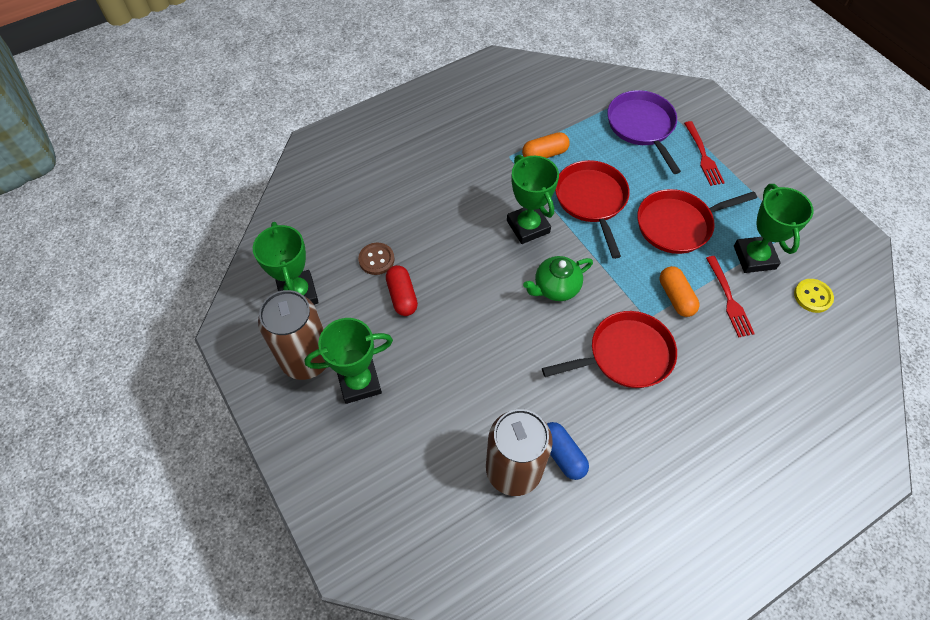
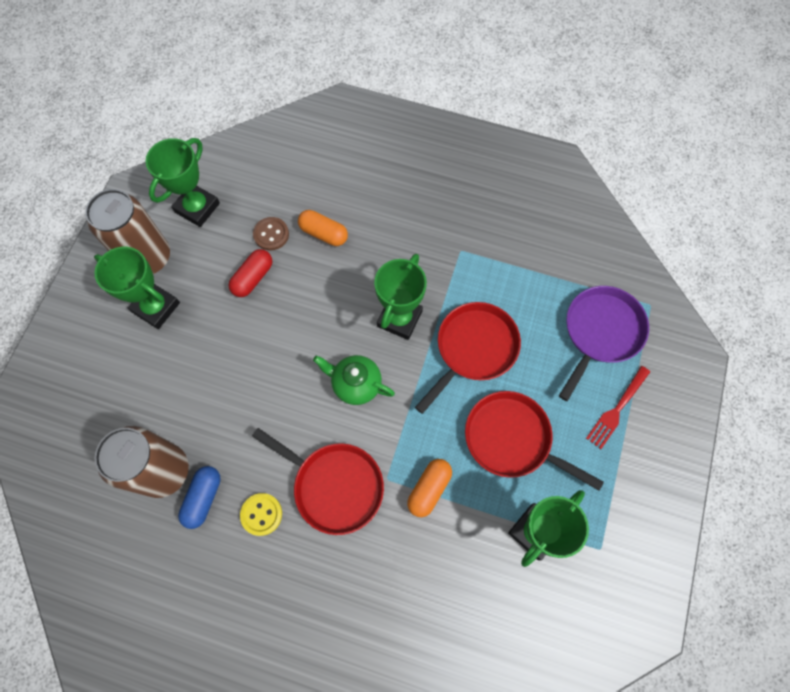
camera: 50 degrees right, 10 degrees up
orange capsule [522,132,570,158] -> orange capsule moved to [298,210,348,246]
red fork [706,256,755,338] -> none
yellow button [794,279,834,313] -> yellow button moved to [240,493,282,536]

